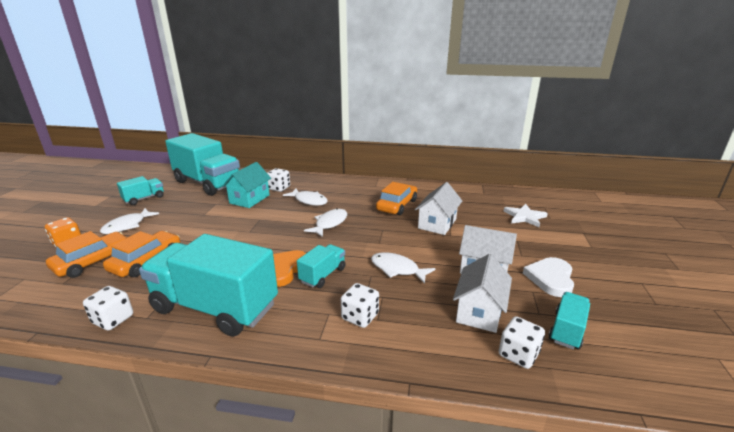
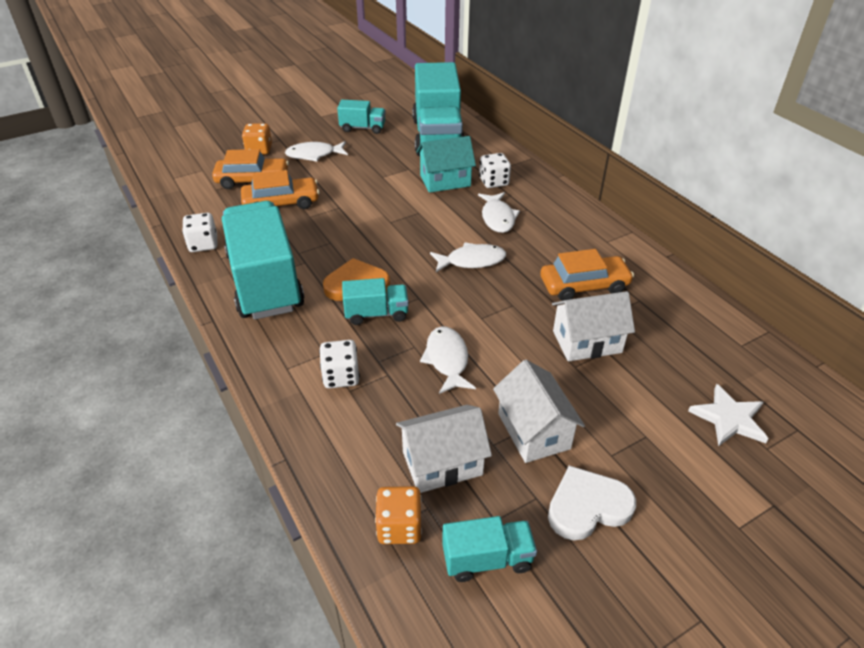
camera: 50 degrees right, 15 degrees up
white dice [498,316,545,369] -> orange dice [375,486,422,544]

